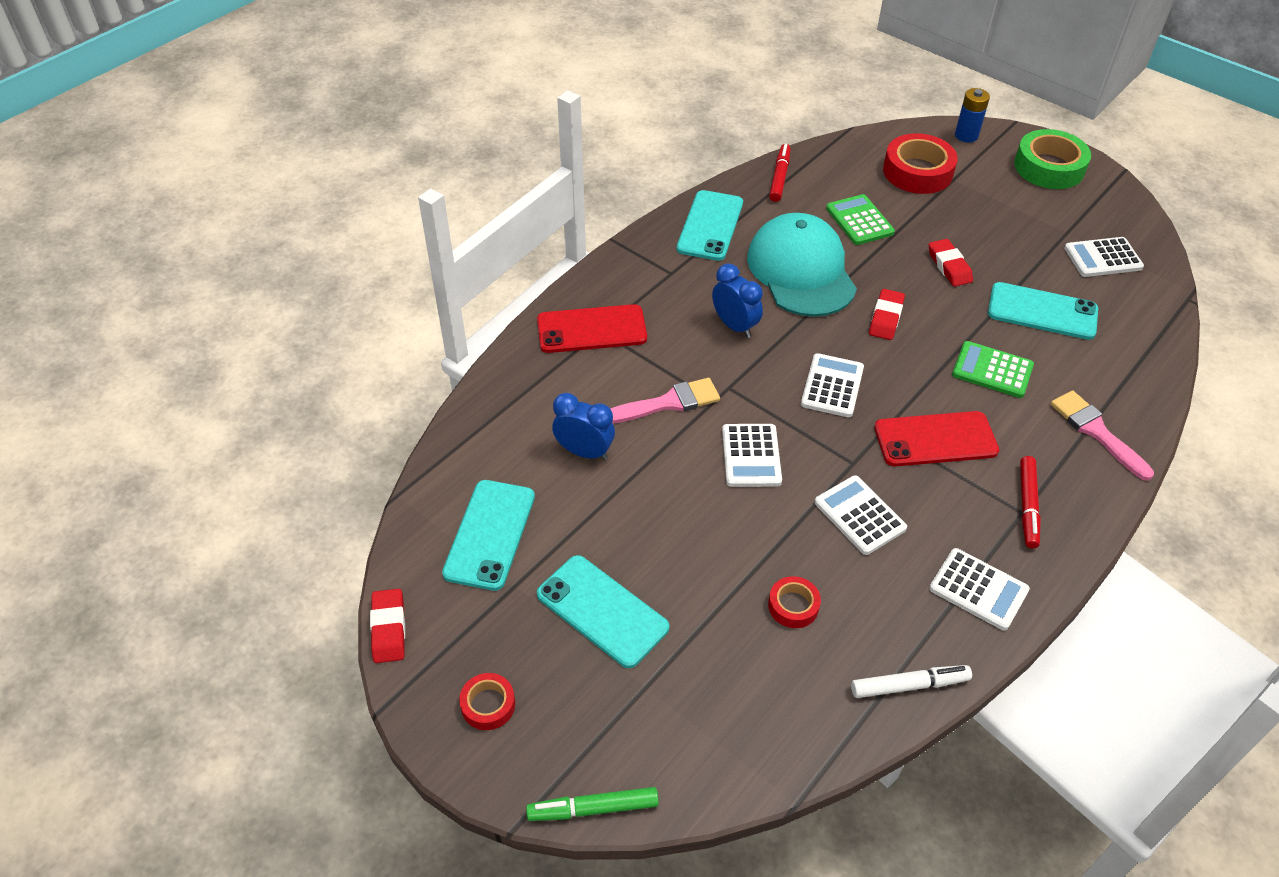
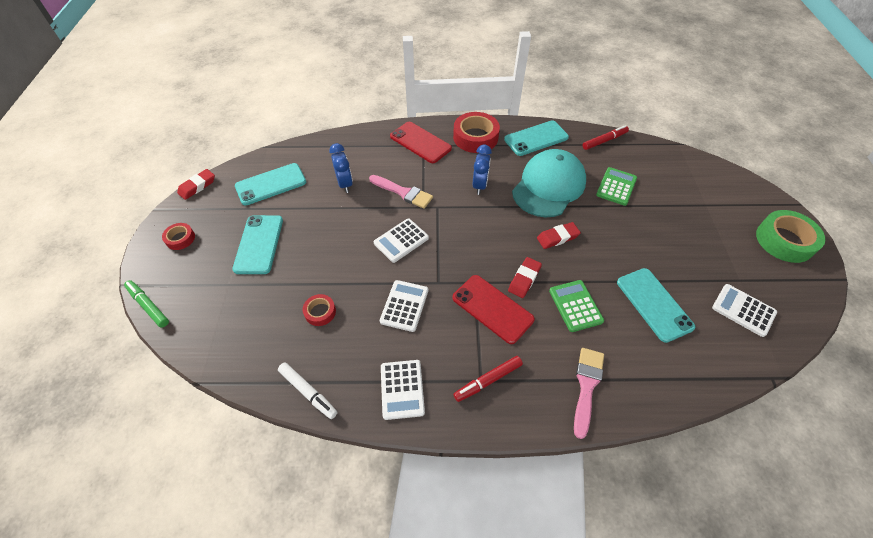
camera: 50 degrees right, 5 degrees up
white calculator [801,353,864,417] -> none
red tape [883,133,958,194] -> red tape moved to [453,112,500,153]
red eraser [929,239,973,287] -> red eraser moved to [508,257,542,298]
blue battery [955,88,990,143] -> none

